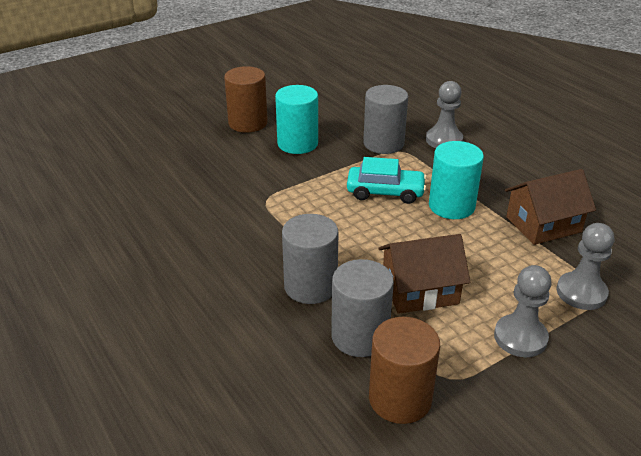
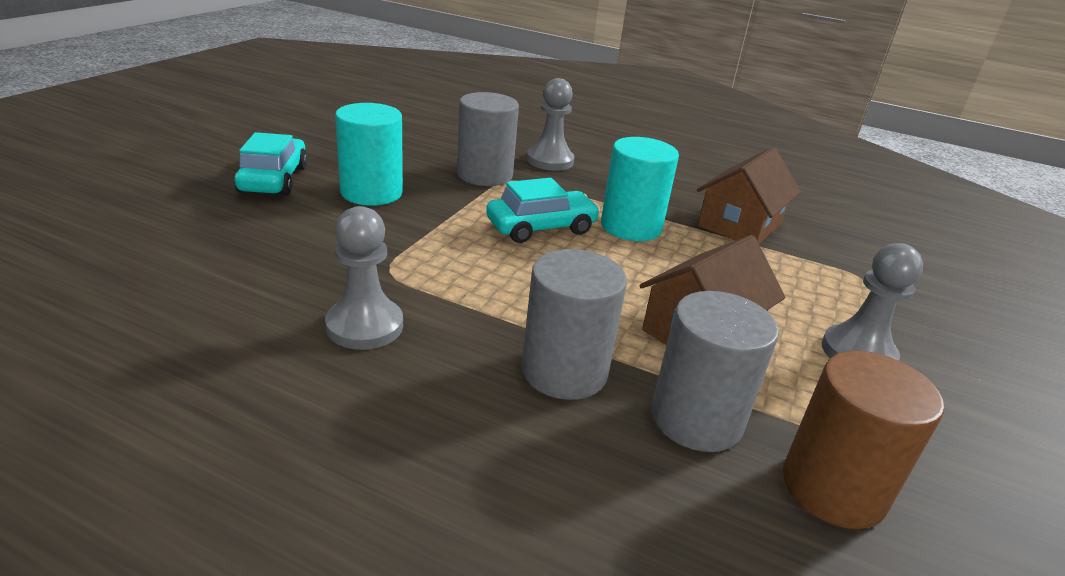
camera: 35 degrees left, 5 degrees down
brown cylinder [224,66,268,133] -> turquoise car [234,132,308,195]
grey pawn [556,223,614,310] -> grey pawn moved to [325,206,403,350]

